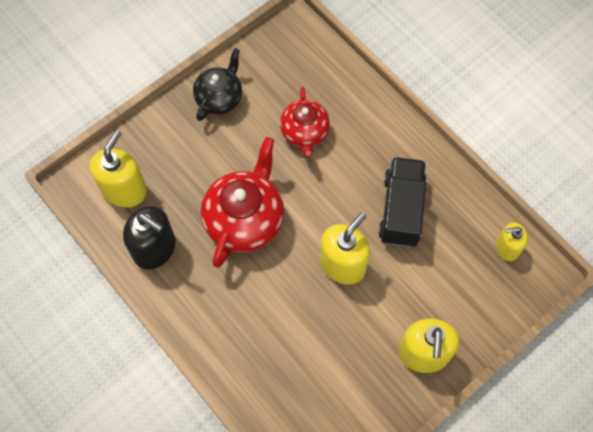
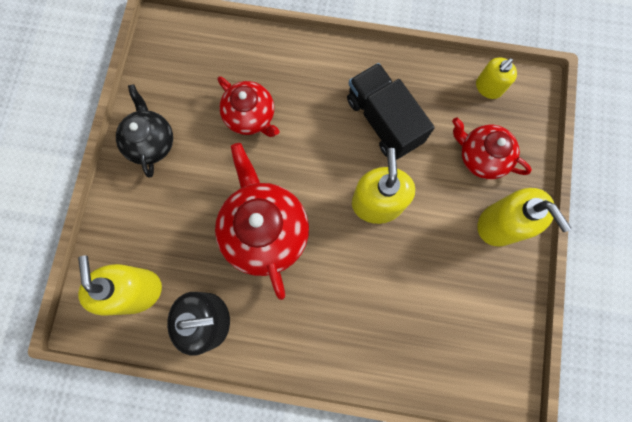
camera: 40 degrees left, 10 degrees up
none -> red teapot [452,117,532,179]

